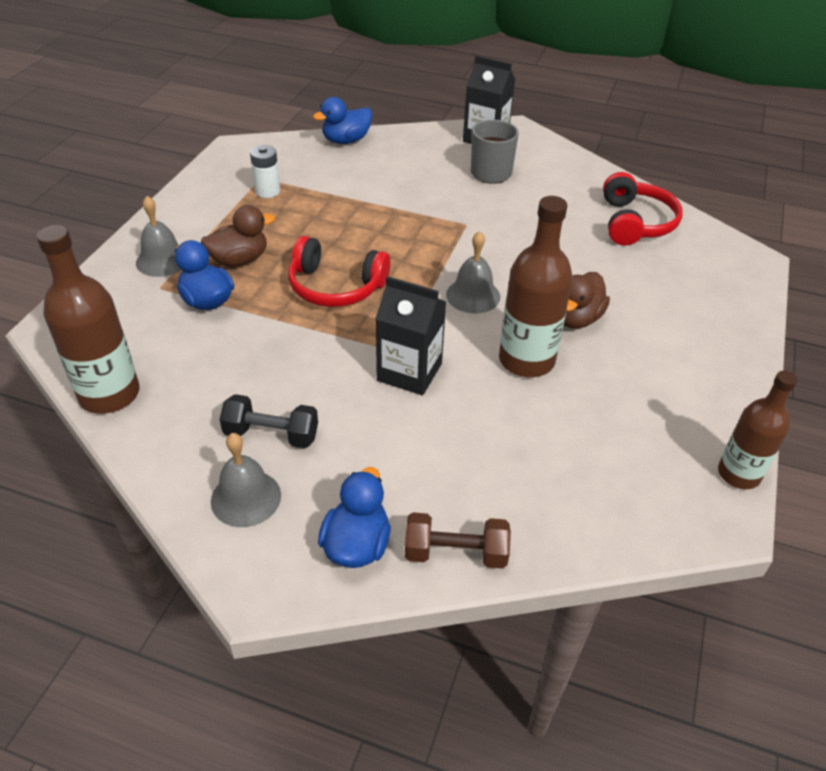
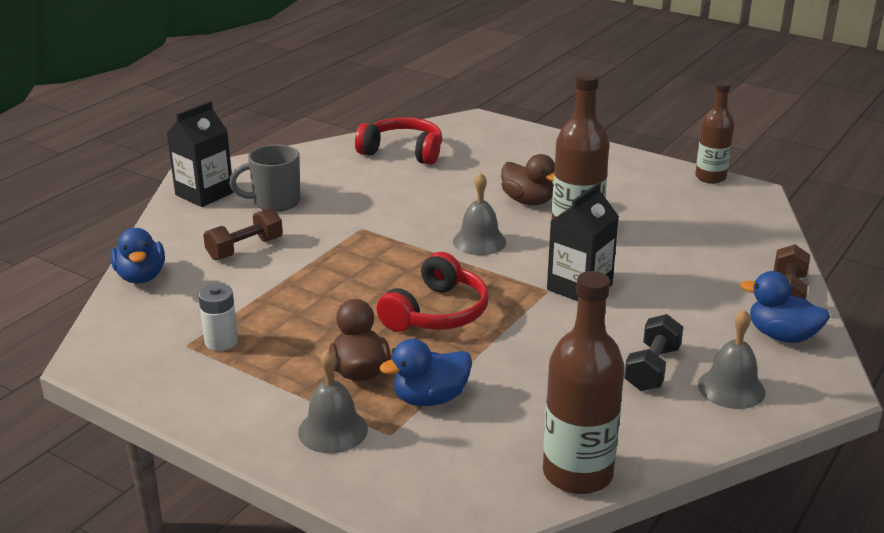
camera: 75 degrees left, 15 degrees down
none -> brown dumbbell [203,208,283,260]

